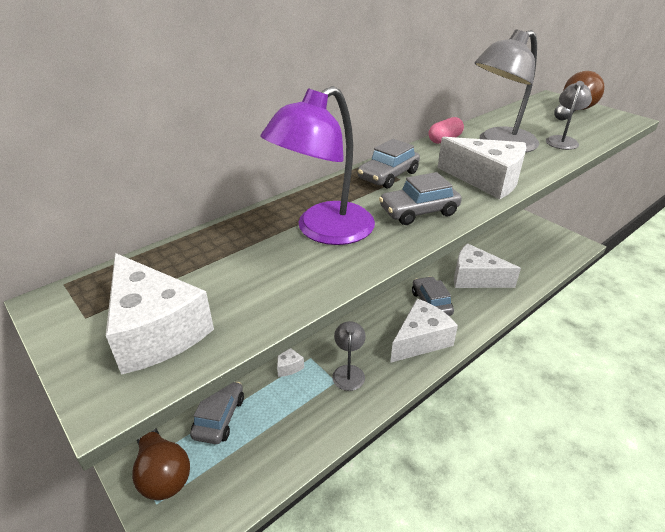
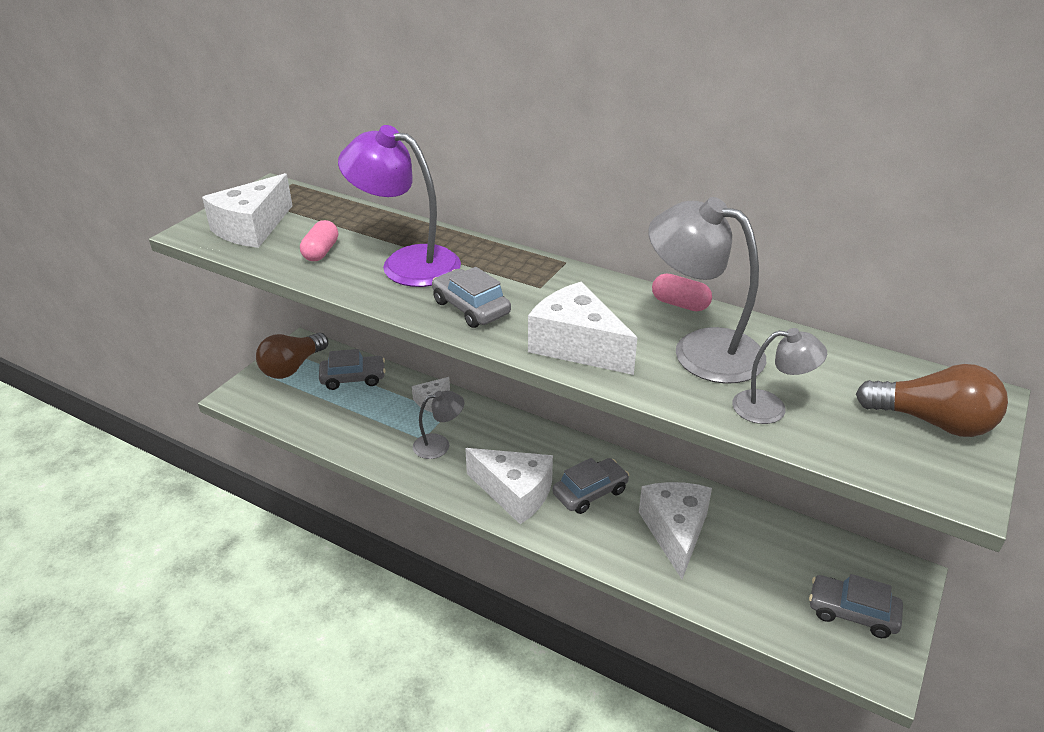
camera: 70 degrees right, 0 degrees up
grey car [357,139,420,189] -> grey car moved to [809,574,903,638]
white cheese [438,137,526,199] -> white cheese turned 120 degrees clockwise [528,282,637,375]
none -> pink capsule [300,220,338,261]

